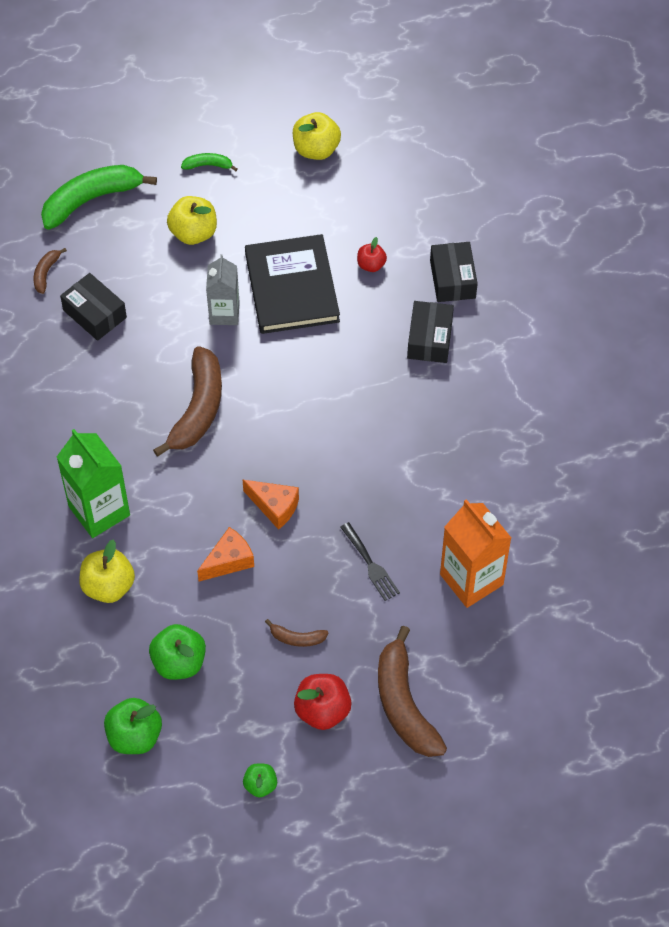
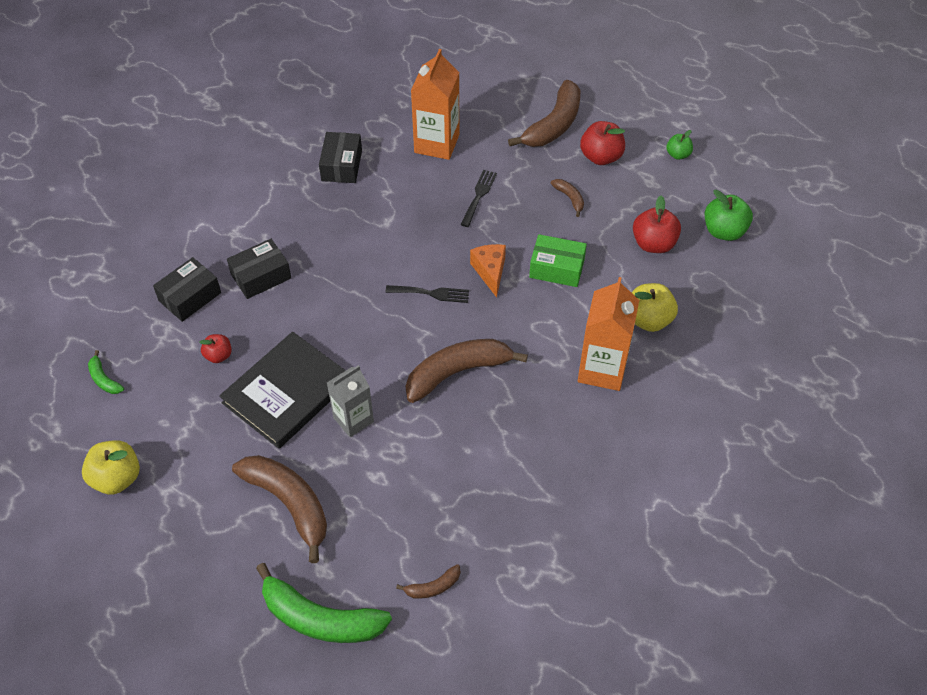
camera: 130 degrees left, 5 degrees down
green carton [57,429,130,538] -> orange carton [578,277,639,391]
black box [60,273,127,341] -> black box moved to [319,132,362,183]
green apple [149,624,206,680] -> red apple [633,196,681,253]
yellow apple [167,196,217,245] -> brown banana [232,455,327,563]
green banana [181,153,237,171] -> green banana moved to [88,350,124,394]
orange cheese [197,527,254,582] -> green box [529,234,587,287]
none -> black fork [385,285,469,303]

